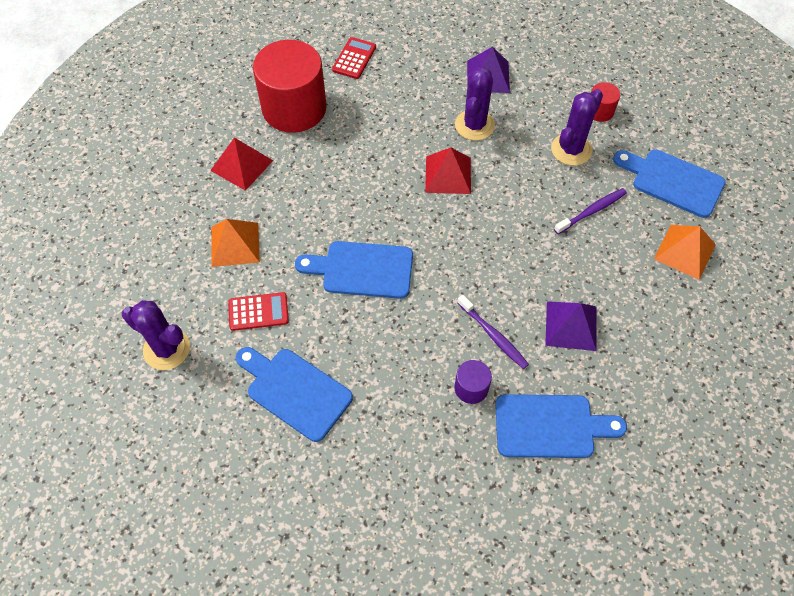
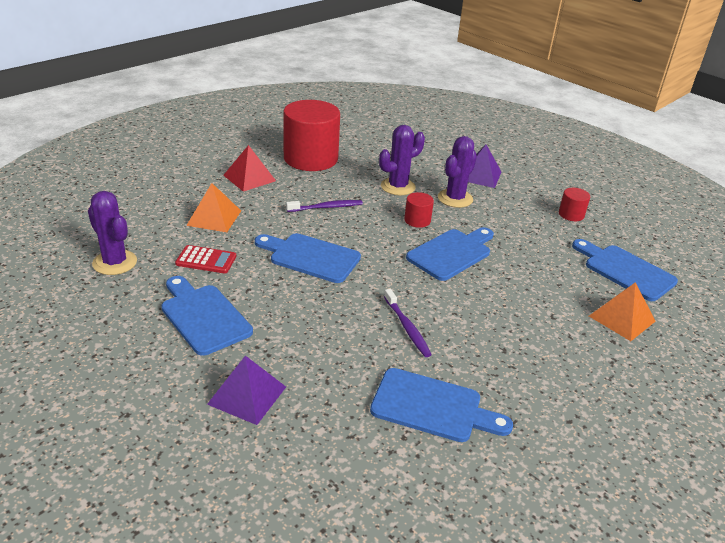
camera: 15 degrees right, 25 degrees down
red calculator [332,37,376,79] -> none
red pyramid [425,147,471,194] -> red cylinder [404,192,434,228]
purple cylinder [454,360,492,404] -> none
purple pyramid [545,301,597,351] -> purple pyramid moved to [207,356,286,425]
purple cactus [551,89,603,165] -> purple cactus moved to [379,125,425,195]
purple toothbrush [554,188,627,234] -> purple toothbrush moved to [286,200,363,212]
none -> blue cutting board [406,227,494,281]

